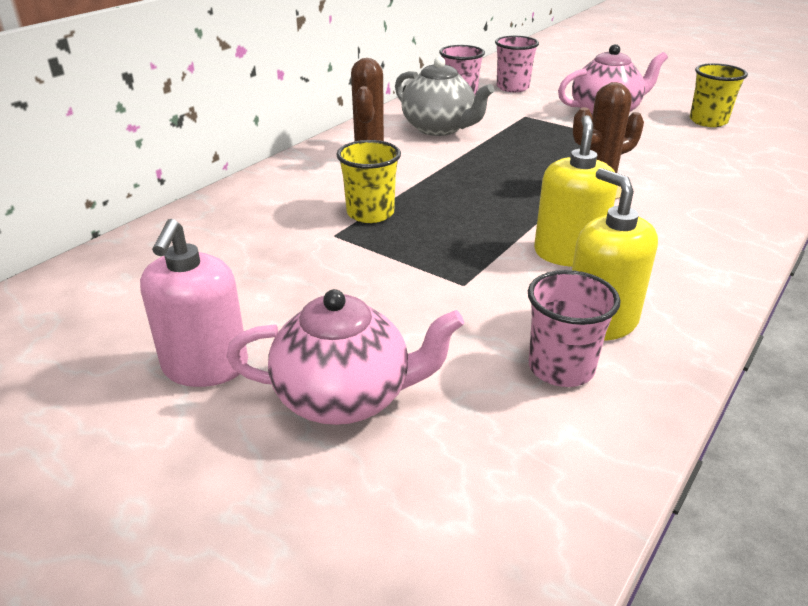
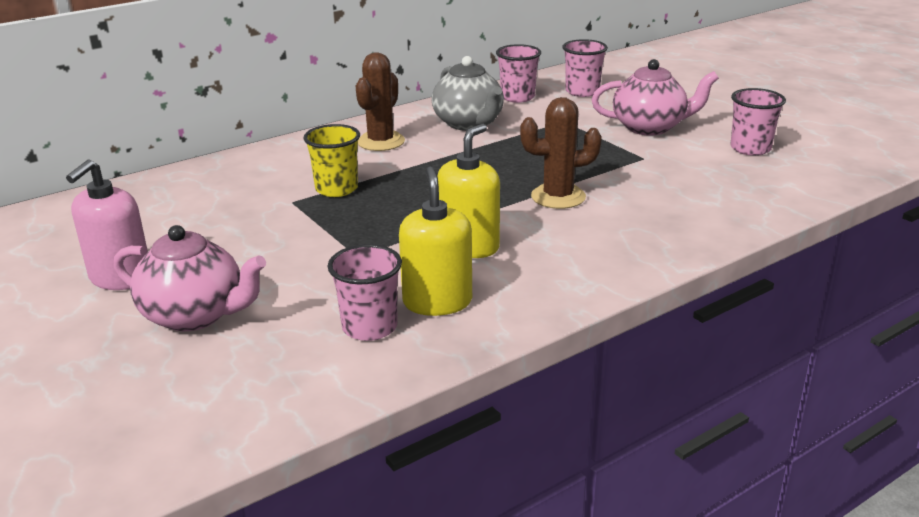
camera: 20 degrees right, 5 degrees down
yellow cup [690,63,748,127] -> pink cup [730,88,786,156]

